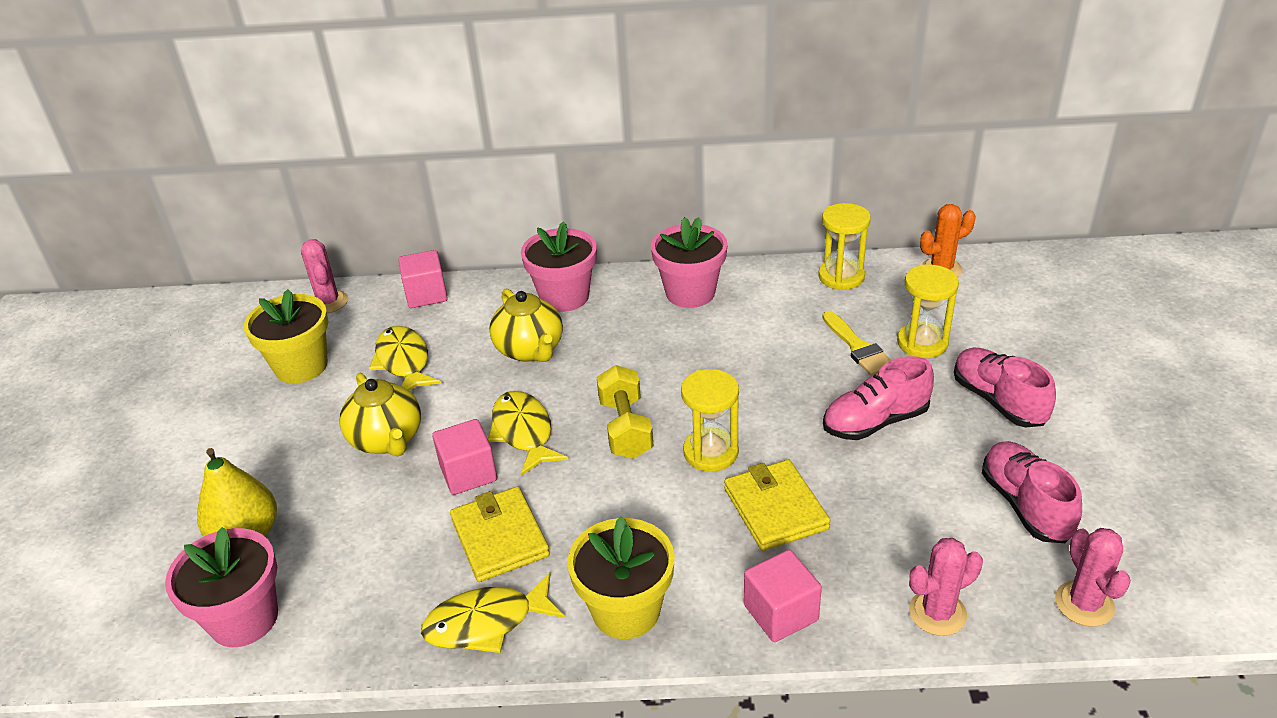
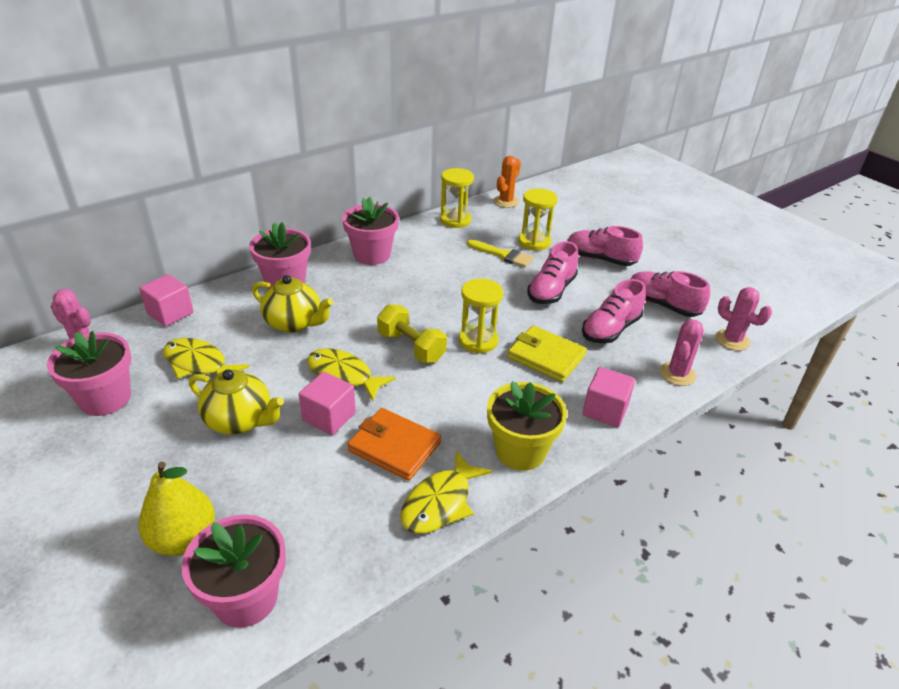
camera: 40 degrees left, 0 degrees up
yellow flower pot [244,289,328,383] -> pink flower pot [47,331,131,416]
yellow wallet [450,487,550,582] -> orange wallet [348,408,441,481]
none -> pink shoe [582,279,646,343]

